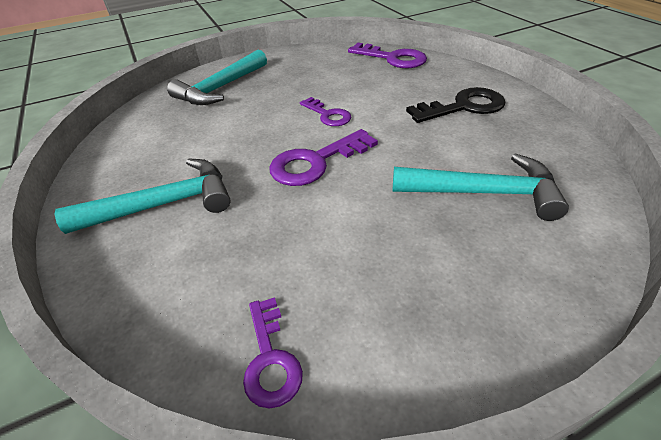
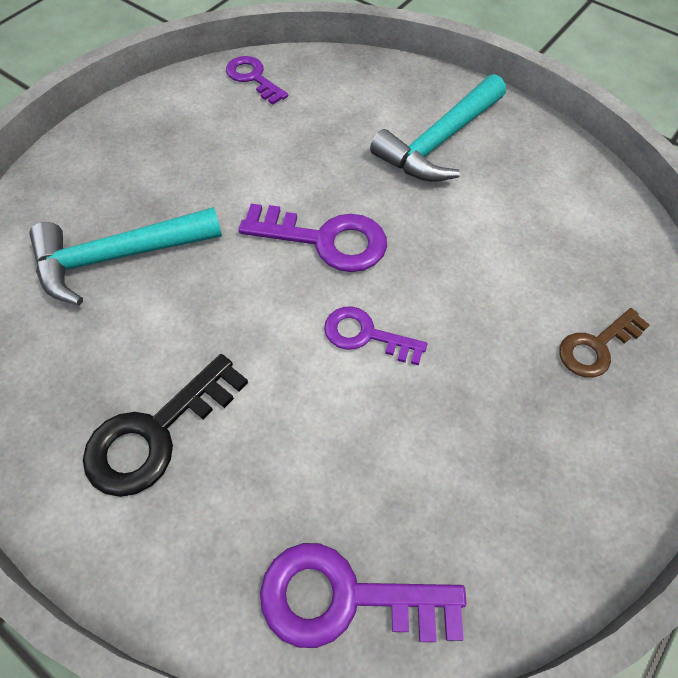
camera: 150 degrees right, 15 degrees up
turquoise hammer [167,50,267,105] -> brown key [559,308,650,377]
purple key [269,129,378,186] -> purple key turned 75 degrees clockwise [239,204,387,272]

